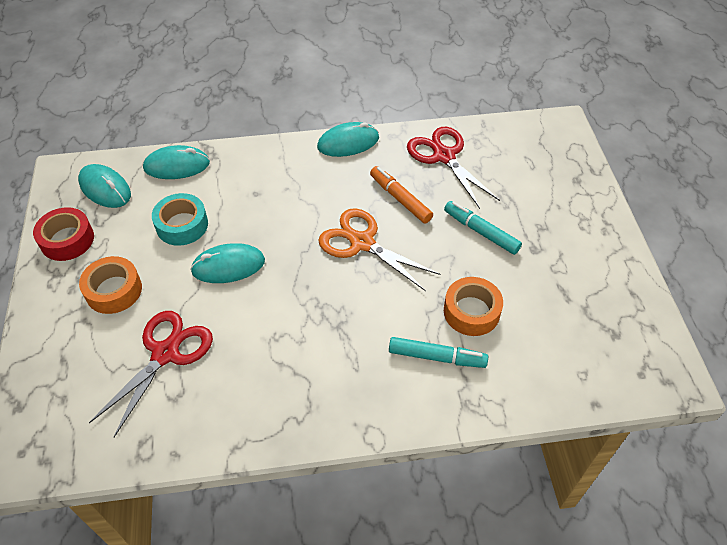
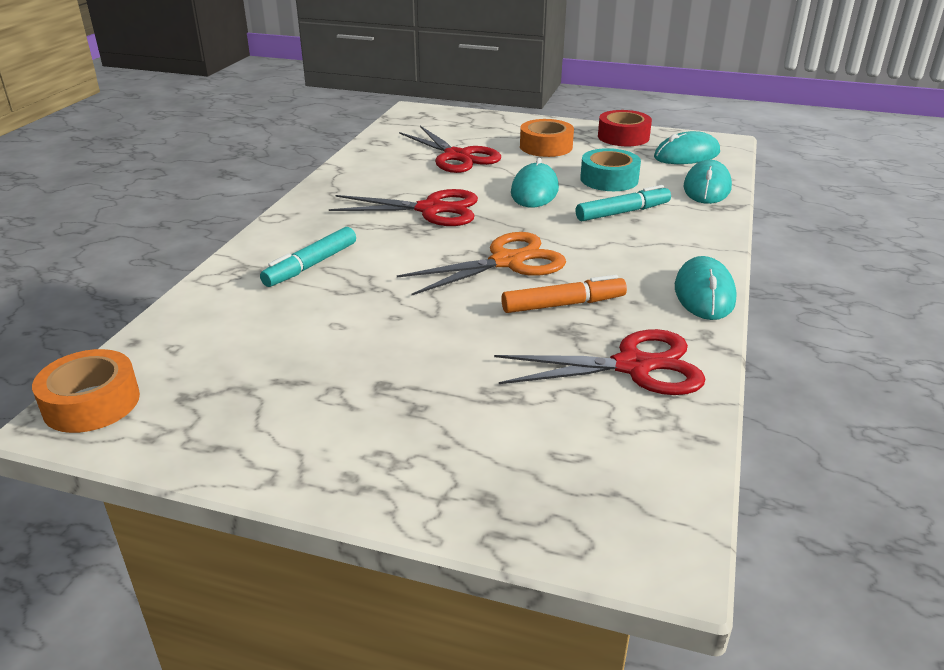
camera: 115 degrees right, 20 degrees down
turquoise marker [444,201,522,255] -> turquoise marker moved to [575,185,671,221]
orange tape [444,277,503,336] -> orange tape moved to [32,349,140,433]
none -> red scissors [329,189,478,226]

